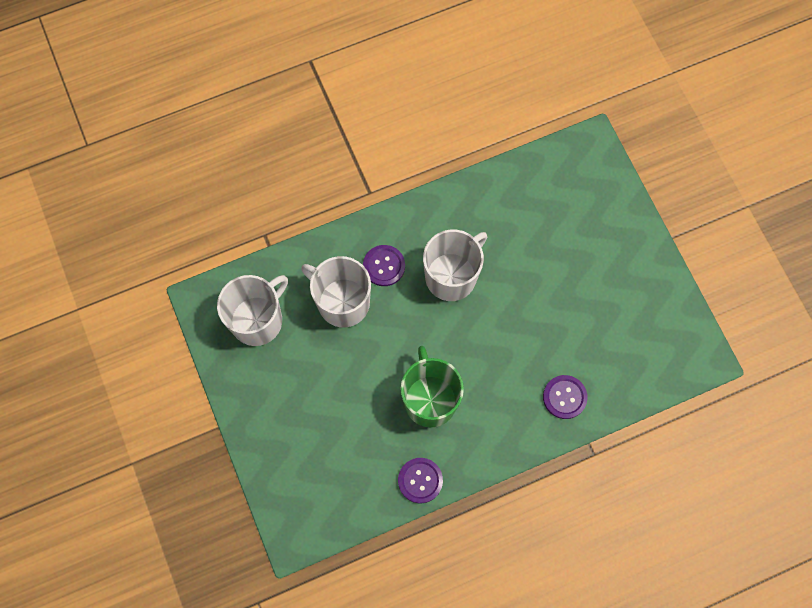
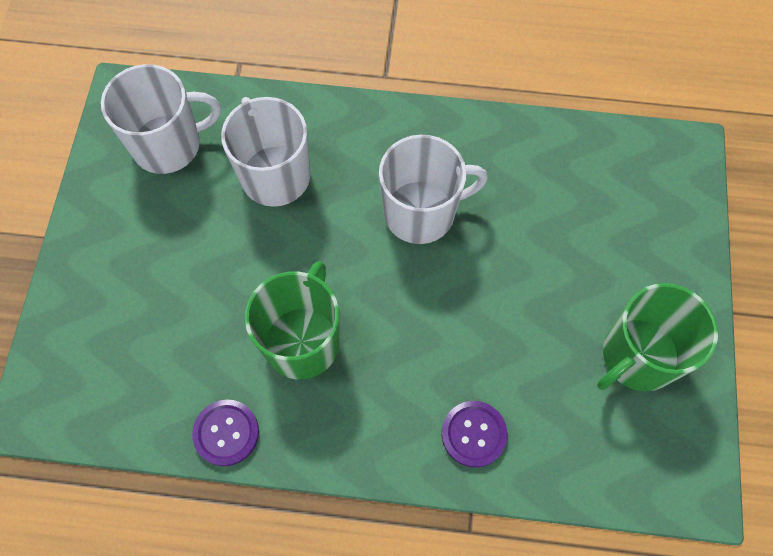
camera: 30 degrees right, 5 degrees down
purple button [363,245,405,286] -> none
none -> green mug [597,283,718,391]

